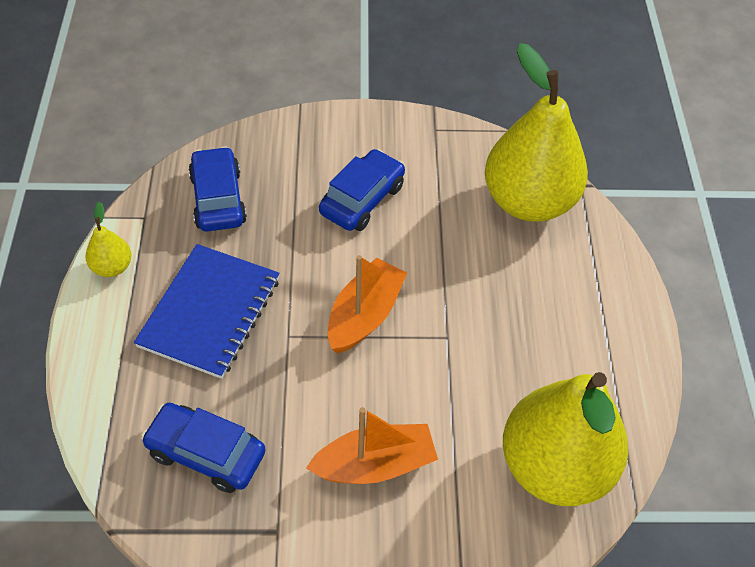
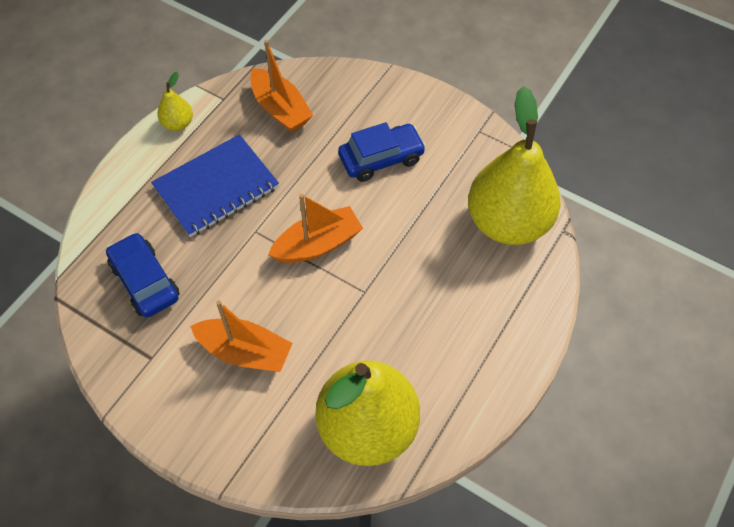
camera: 35 degrees right, 5 degrees up
blue car [188,146,247,232] -> orange boat [250,40,313,132]

